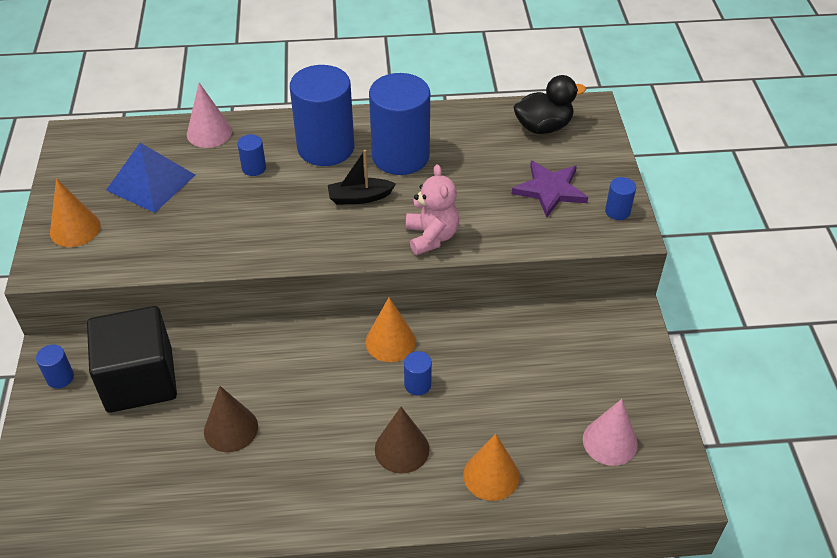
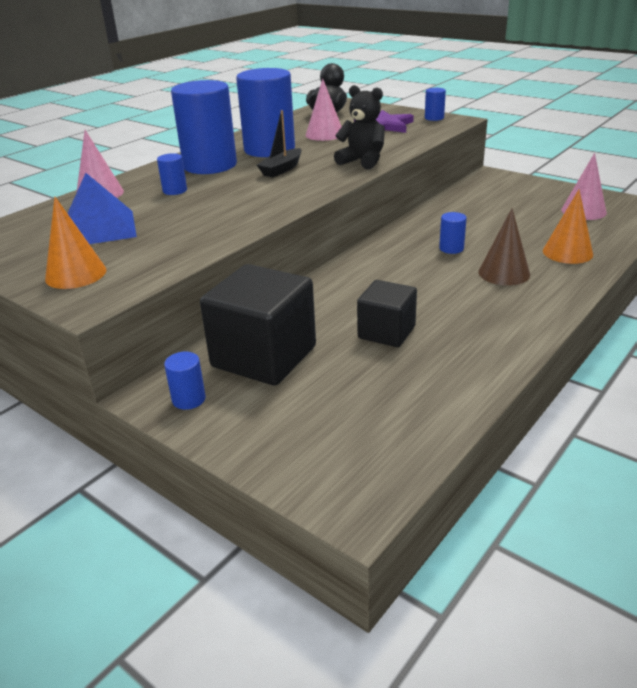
camera: 45 degrees left, 15 degrees down
brown cone [204,386,258,452] -> black cube [357,280,417,347]
orange cone [365,297,416,362] -> none
pink teddy bear [406,164,459,255] -> black teddy bear [334,85,385,170]
none -> pink cone [305,79,342,141]

